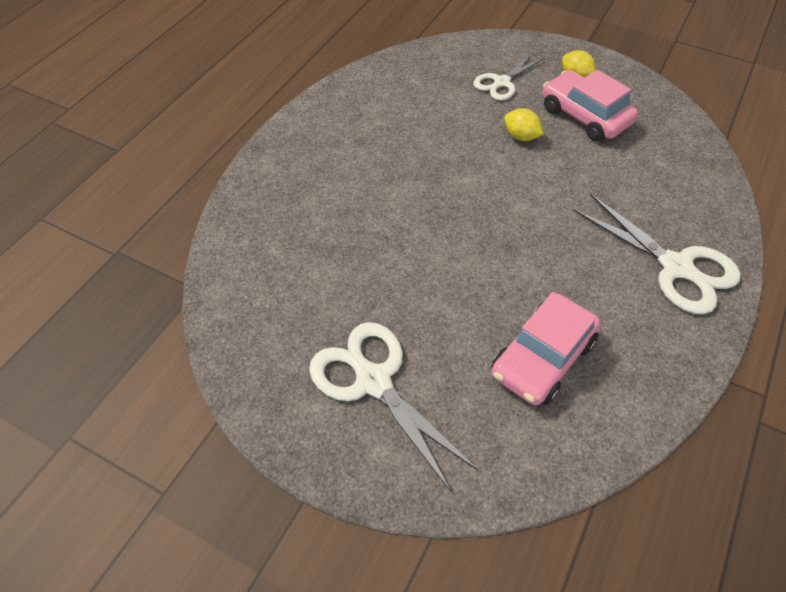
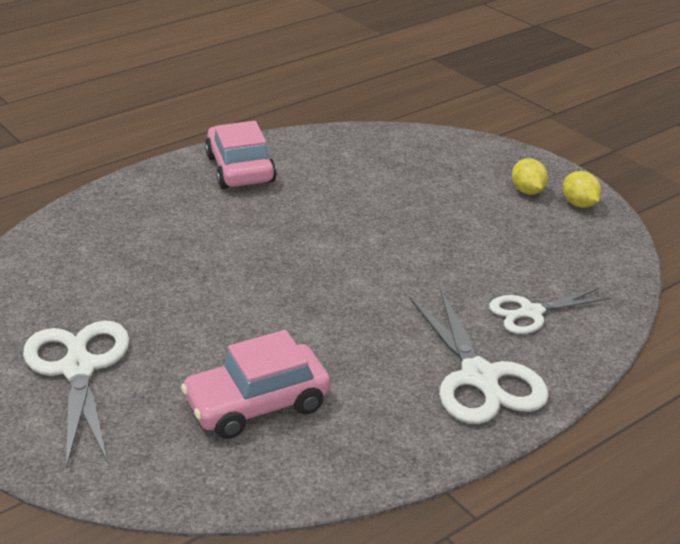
camera: 25 degrees right, 20 degrees down
white scissors [473,53,544,100] -> white scissors moved to [489,288,610,334]
yellow lemon [504,108,544,141] -> yellow lemon moved to [563,171,602,208]
pink car [543,70,638,142] -> pink car moved to [205,121,277,189]

